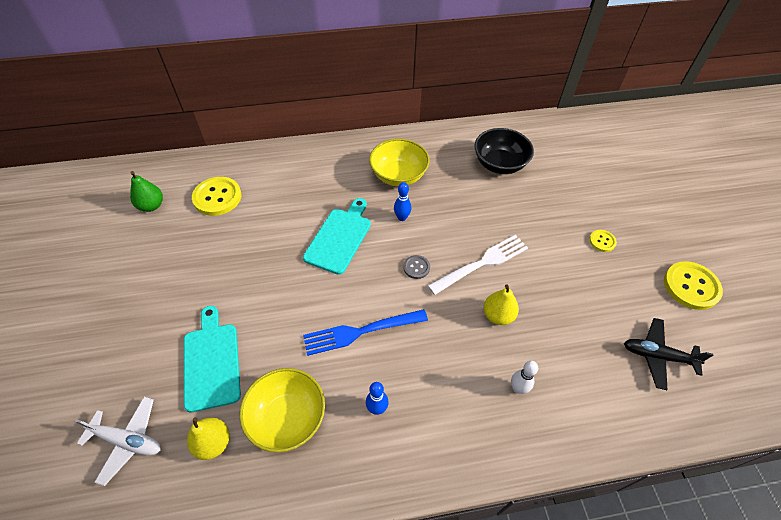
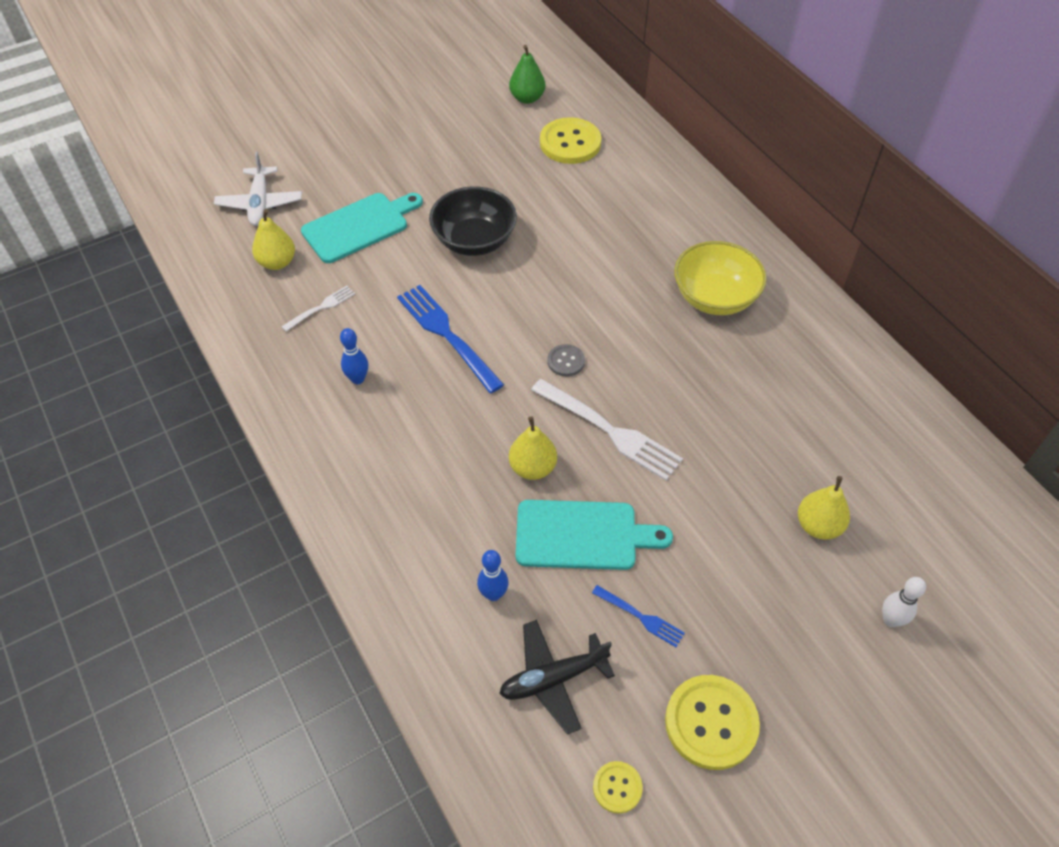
camera: 70 degrees right, 0 degrees up
yellow bowl [239,368,325,452] -> white fork [281,286,355,331]
turquoise cutting board [303,198,371,275] -> turquoise cutting board moved to [516,500,673,570]
blue bowling pin [394,182,411,221] -> blue bowling pin moved to [477,550,509,601]
black bowl [474,128,534,174] -> black bowl moved to [429,186,517,256]
white bowling pin [511,361,538,394] -> white bowling pin moved to [882,577,926,627]
yellow button [589,230,617,252] -> yellow button moved to [593,761,643,814]
black plane [624,318,713,390] -> black plane turned 105 degrees counterclockwise [499,620,615,734]
none -> blue fork [592,585,685,647]
none -> yellow pear [798,476,850,540]

